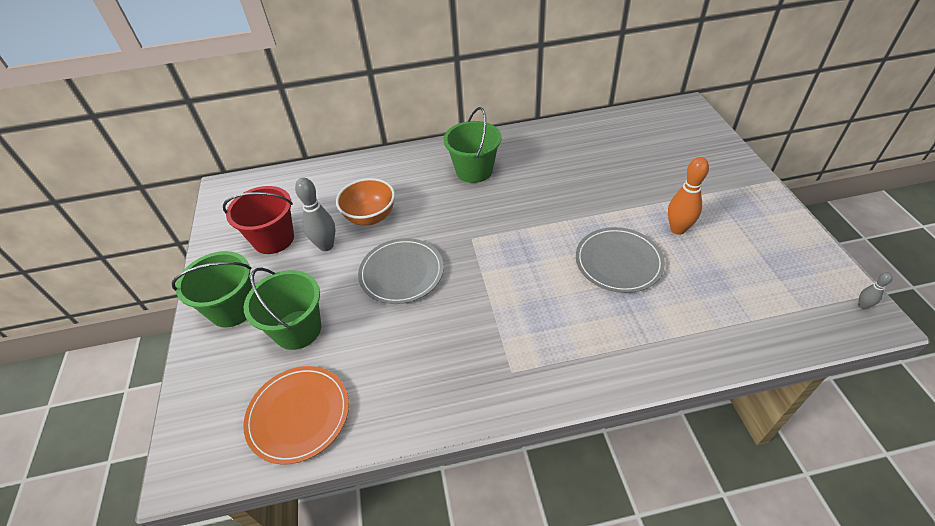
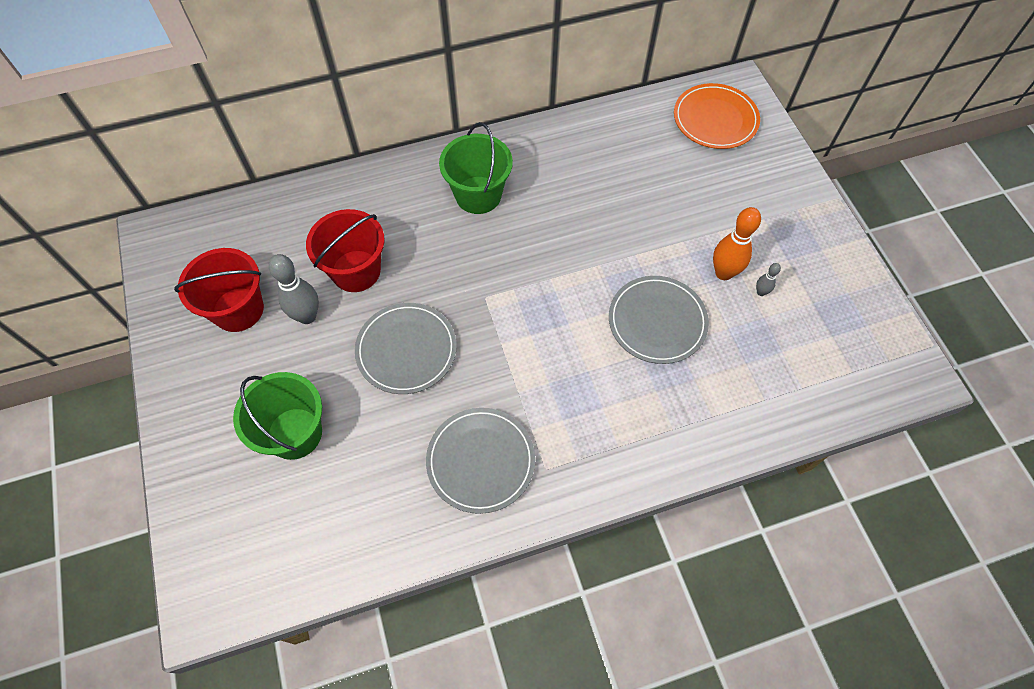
camera: 10 degrees left, 15 degrees up
green bucket [172,251,252,328] -> none
orange plate [243,366,349,465] -> orange plate moved to [674,83,760,149]
orange bowl [336,178,395,226] -> red bucket [306,209,385,292]
grey bowling pin [858,272,893,309] -> grey bowling pin moved to [756,263,781,296]
none -> grey plate [426,408,535,514]

